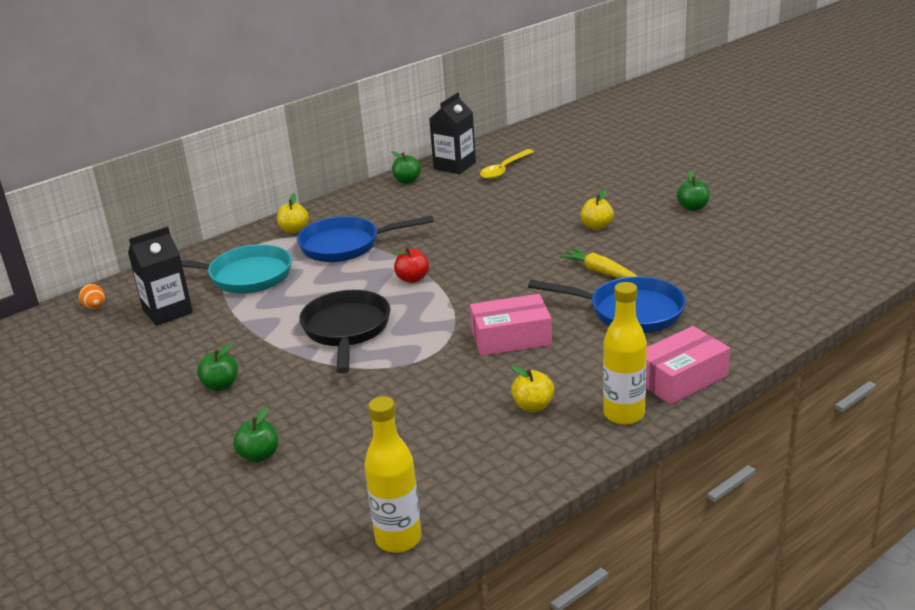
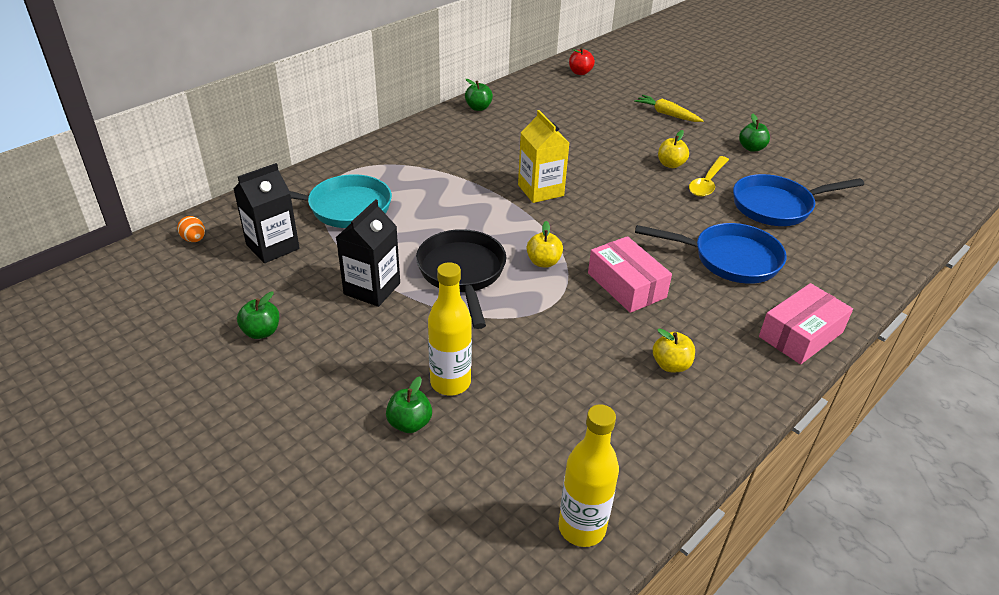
camera: 10 degrees left, 10 degrees up
green apple [197,343,238,391] -> green apple moved to [237,291,279,339]
yellow apple [277,194,309,233] -> yellow apple moved to [527,221,563,267]
blue pan [297,216,434,262] -> blue pan moved to [733,174,864,226]
red apple [393,247,429,283] -> red apple moved to [569,47,595,75]
black carton [429,92,476,174] -> black carton moved to [336,199,400,307]
pink box [470,294,552,356] -> pink box turned 75 degrees clockwise [588,236,672,313]
yellow spoon [480,149,534,179] -> yellow spoon moved to [689,156,729,197]
yellow carrot [560,248,638,278] -> yellow carrot moved to [634,95,704,122]
yellow bottle [603,282,647,425] -> yellow bottle moved to [428,262,472,395]
none -> yellow carton [518,110,569,203]

